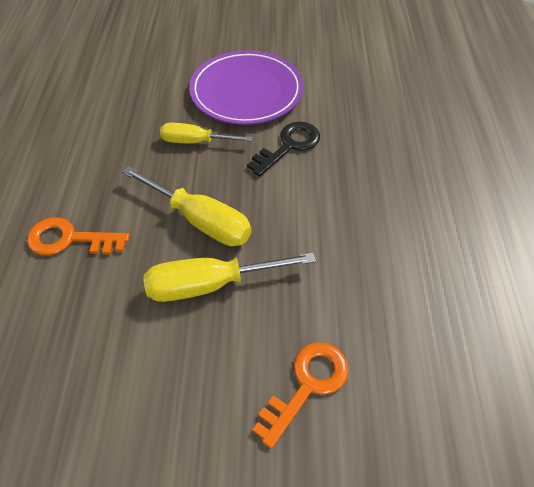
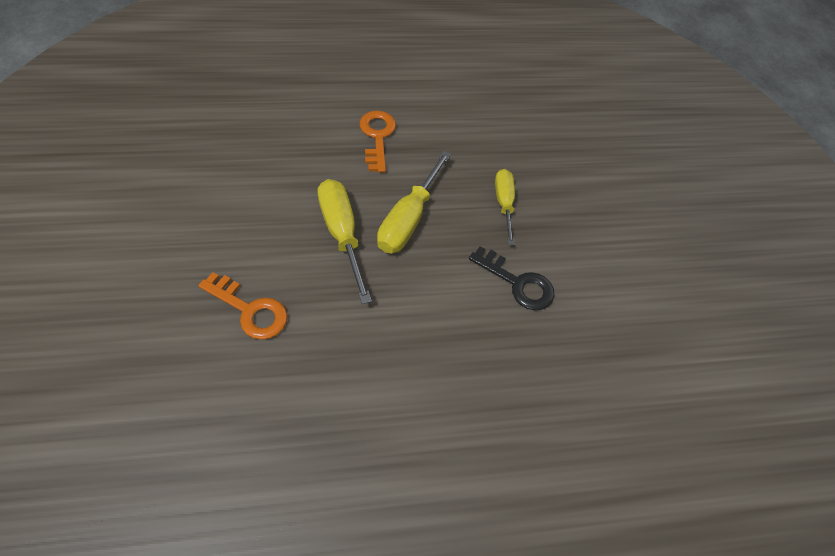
camera: 75 degrees right, 5 degrees up
purple plate [189,50,303,125] -> none

